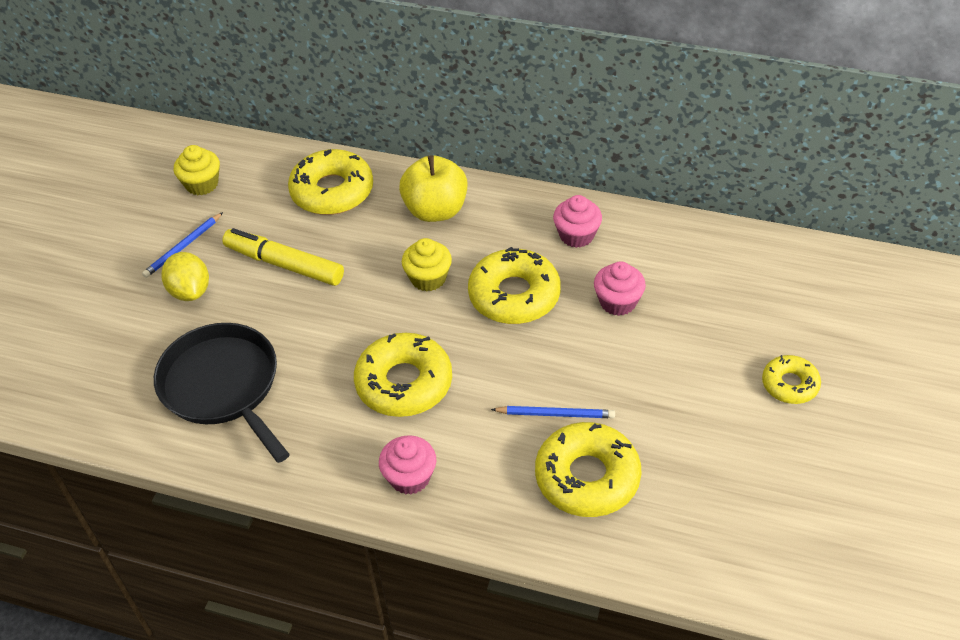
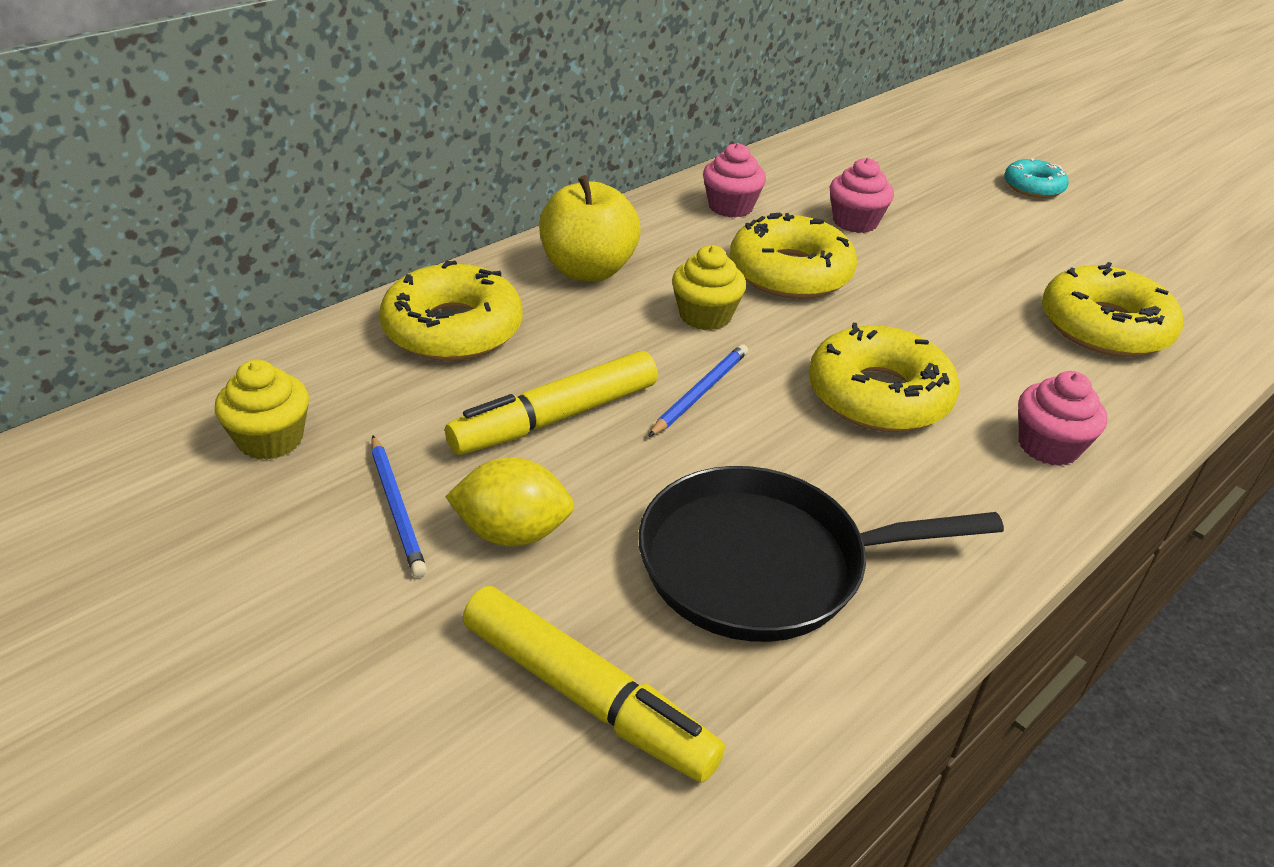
camera: 65 degrees left, 10 degrees down
blue pencil [491,406,615,418] -> blue pencil moved to [648,344,748,437]
yellow donut [762,355,821,404] -> turquoise donut [1004,158,1069,198]
none -> yellow marker [463,586,725,783]

